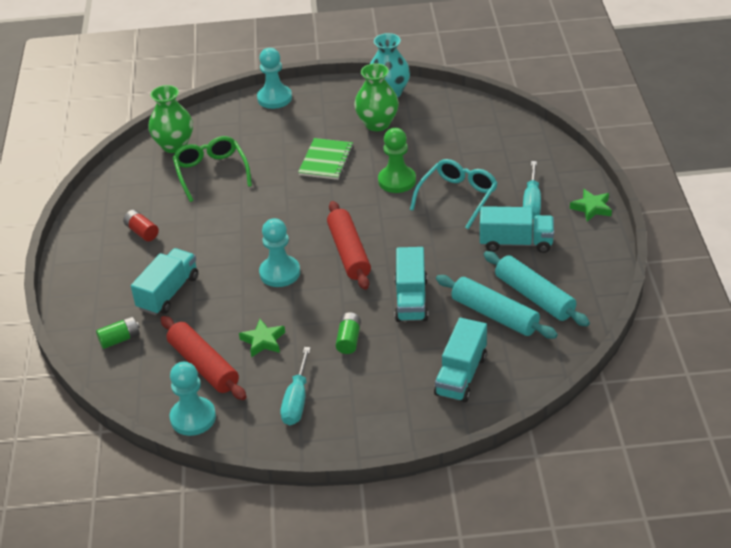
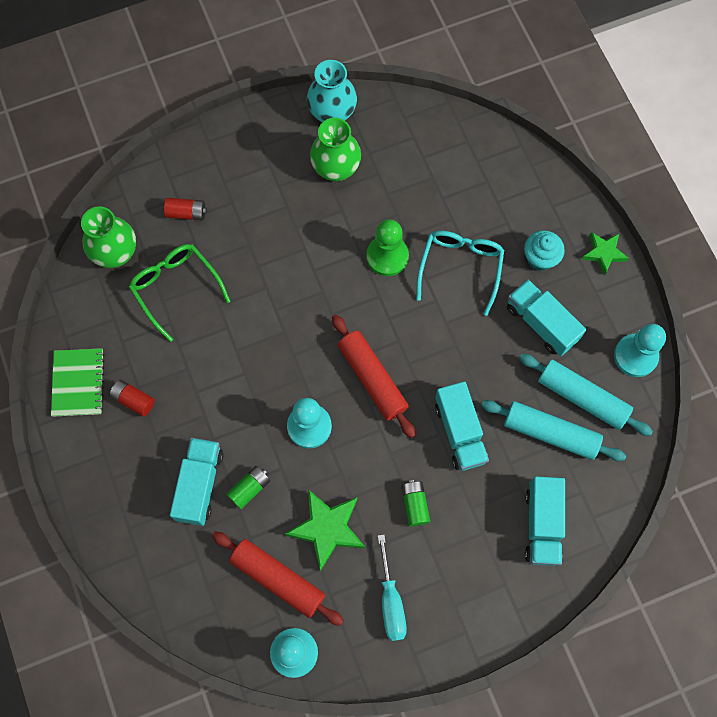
camera: 20 degrees left, 30 degrees up
green battery [96,316,140,349] -> green battery moved to [226,466,270,509]
green star [239,319,285,357] -> green star [285,489,365,571], size x1.63
turquoise pawn [257,48,292,109] -> turquoise pawn moved to [614,324,666,377]
green notebook [298,138,354,180] -> green notebook moved to [51,348,105,417]
turquoise truck [480,206,554,253] -> turquoise truck turned 120 degrees counterclockwise [507,279,586,356]
turquoise screwdriver [523,161,541,219] -> turquoise cupcake [524,230,565,271]
none -> red battery [164,198,207,220]

